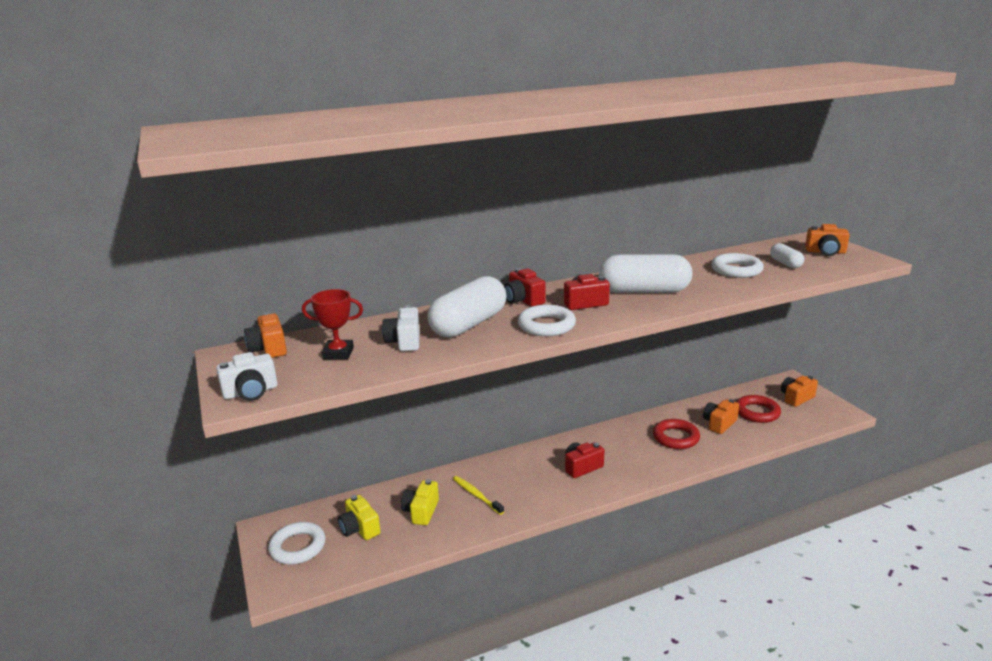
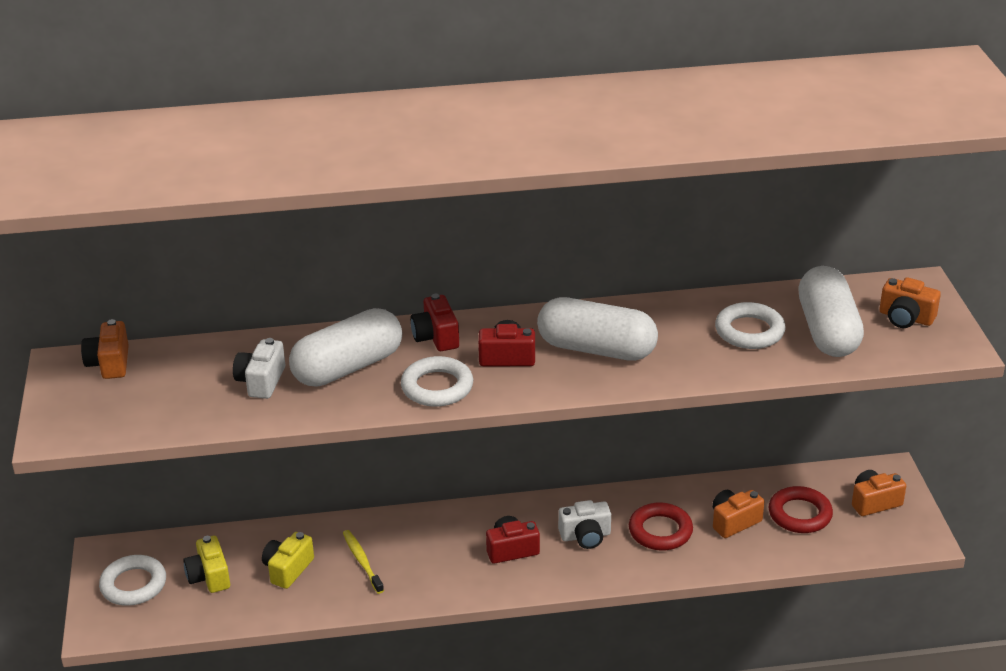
camera: 15 degrees right, 10 degrees up
white camera [216,352,278,401] -> white camera moved to [558,500,611,549]
red trophy [302,289,363,359] -> none
white capsule [770,243,804,268] -> white capsule [798,266,864,357], size x2.04

